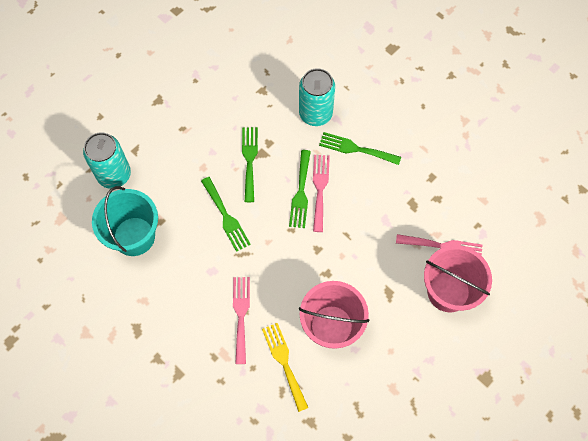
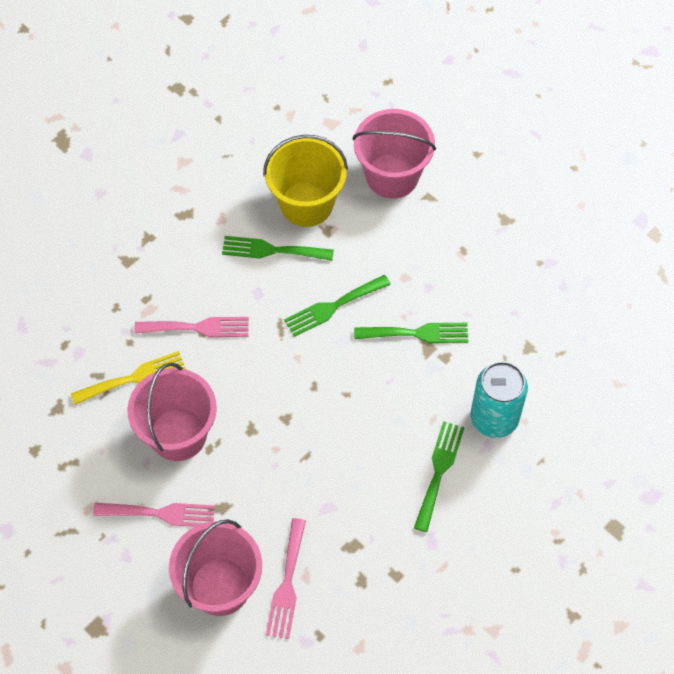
camera: 90 degrees right, 5 degrees down
turquoise can [83,132,131,189] -> pink bucket [353,109,436,199]
turquoise bucket [92,186,158,256] -> yellow bucket [263,135,348,227]
green fork [289,150,311,228] -> green fork moved to [222,236,334,261]
pink fork [313,155,330,232] -> pink fork moved to [93,503,215,527]

